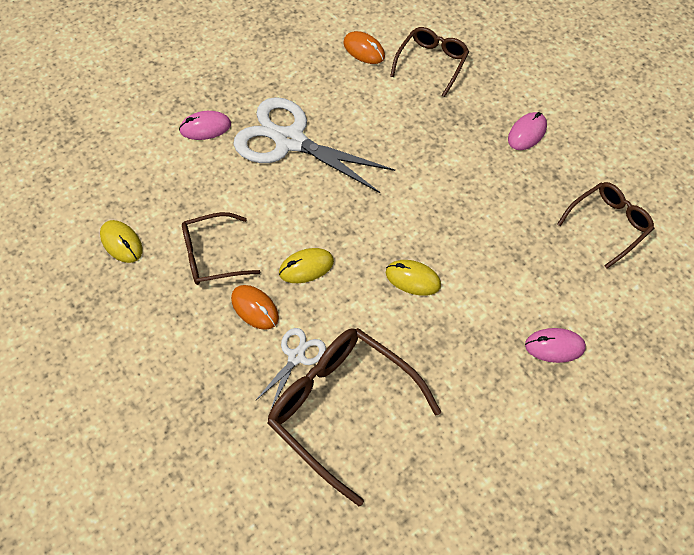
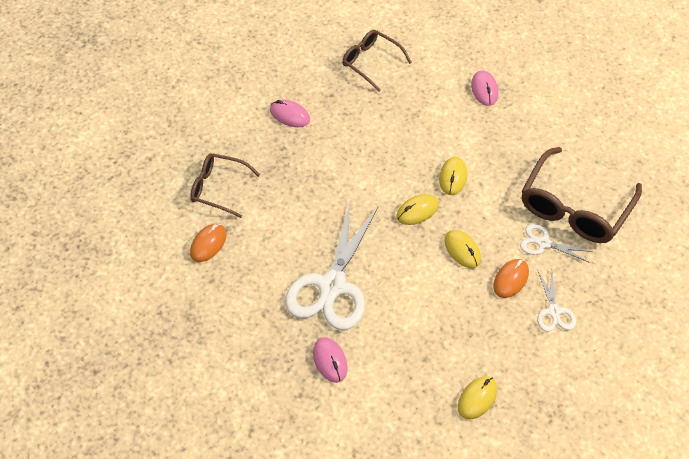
camera: 100 degrees left, 5 degrees down
brown glasses [182,212,260,285] -> none
none -> yellow mouse [396,194,439,225]
none -> white scissors [537,269,576,332]

